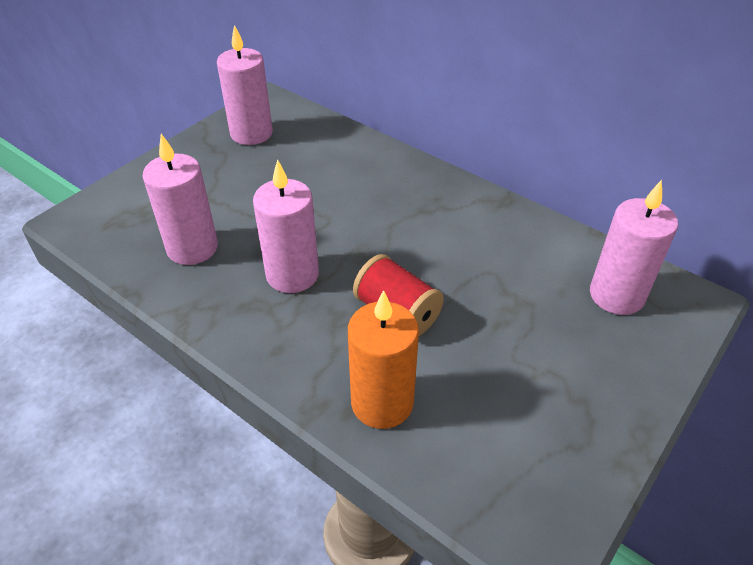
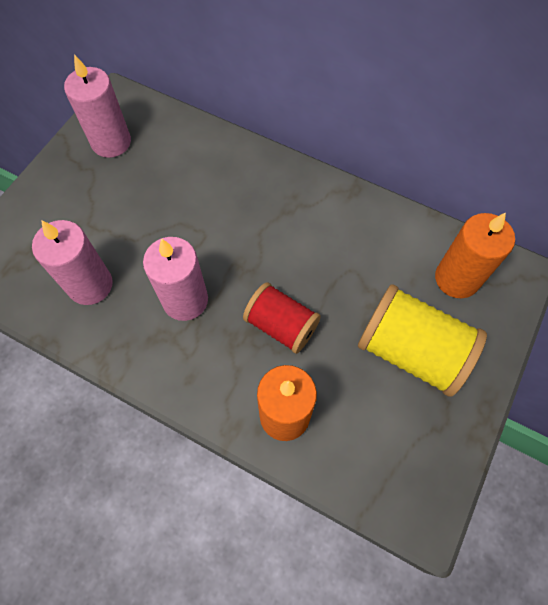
camera: 10 degrees left, 20 degrees up
pink candle [590,180,678,315] -> orange candle [435,212,515,298]
none -> yellow spool [358,284,487,397]

